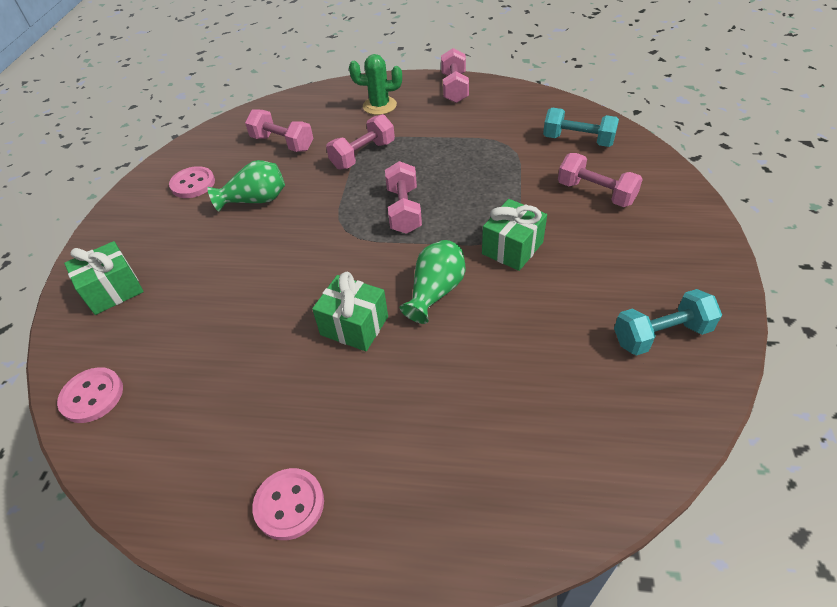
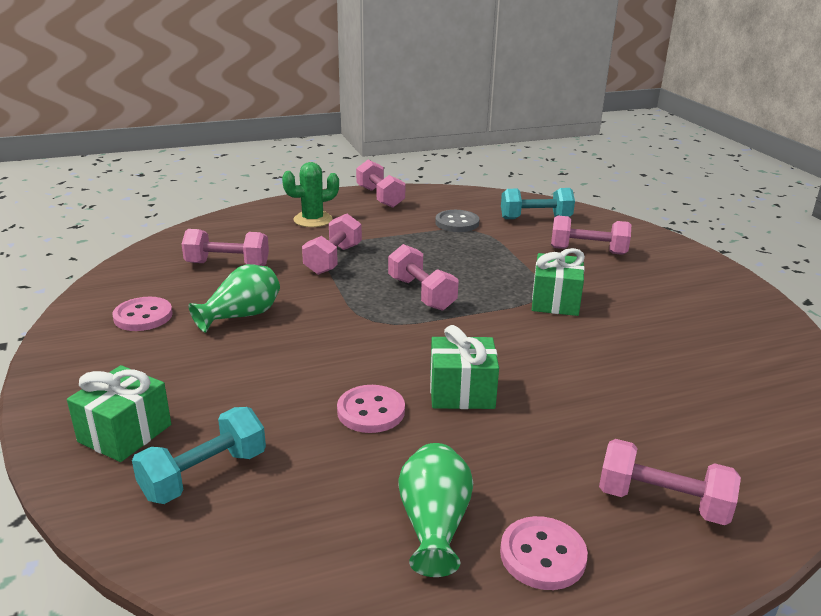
camera: 30 degrees left, 20 degrees down
pink button [57,367,123,423] -> pink button moved to [337,385,405,433]
green vase [400,240,466,324] -> green vase moved to [398,443,473,577]
turquoise dumbbell [614,289,722,356] -> turquoise dumbbell moved to [132,407,266,504]
none -> grey button [435,210,479,232]
none -> pink dumbbell [599,439,741,525]

